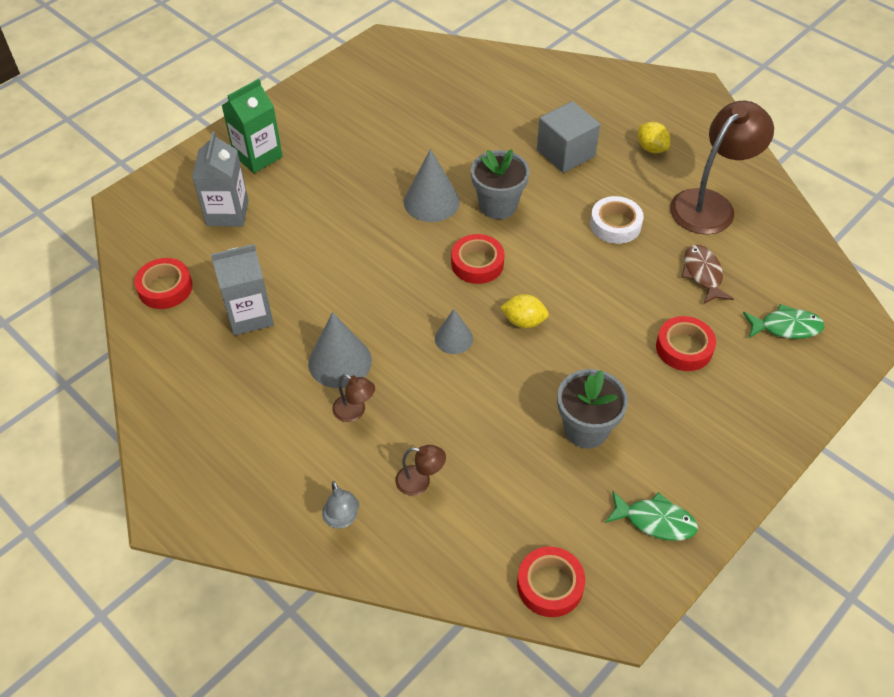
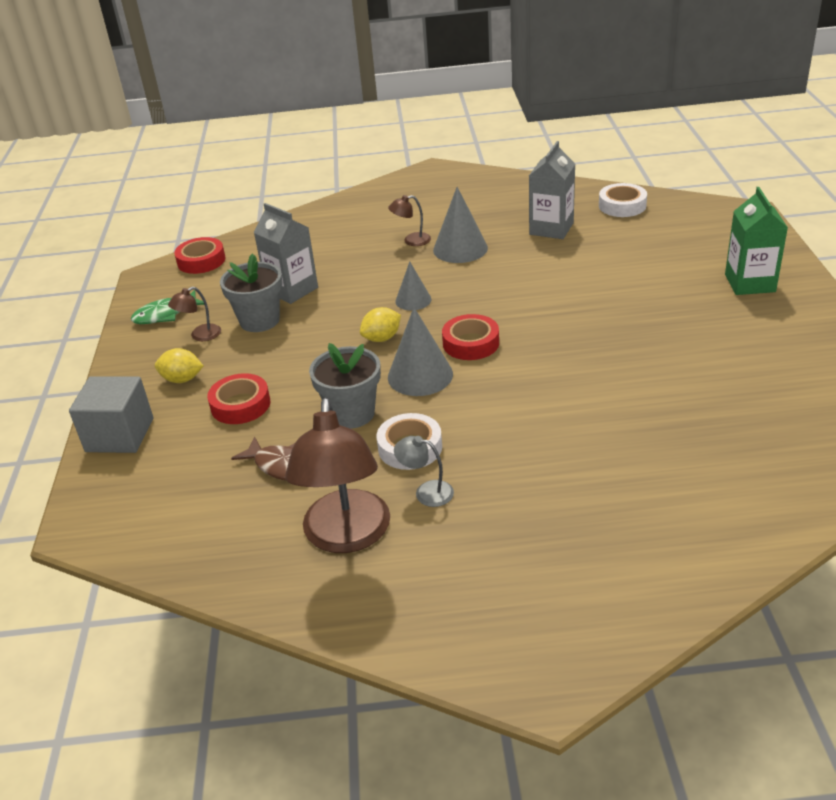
camera: 135 degrees right, 15 degrees down
red tape [134,258,193,309] -> white tape [599,183,647,217]
grey carton [192,131,248,227] -> grey carton moved to [254,203,318,304]
grey lamp [322,481,360,528] -> grey lamp moved to [394,436,454,507]
brown lamp [395,445,446,496] -> brown lamp moved to [168,287,221,341]
grey cone [404,149,460,222] -> grey cone moved to [388,307,453,396]
grey flower pot [471,149,530,219] -> grey flower pot moved to [309,343,381,429]
grey cube [537,101,600,173] -> grey cube moved to [69,376,153,453]
yellow lemon [638,122,670,153] -> yellow lemon moved to [155,348,203,383]
green fish [743,304,825,339] -> none

